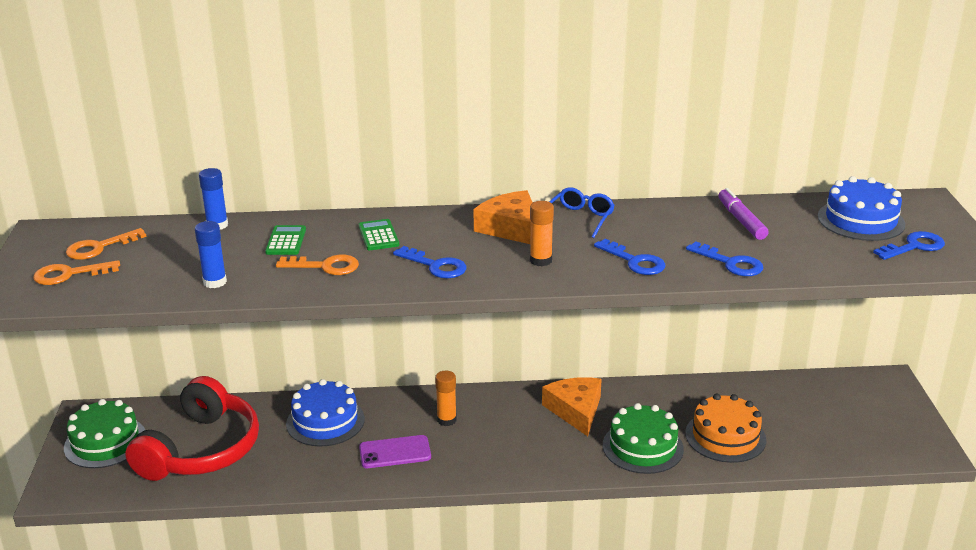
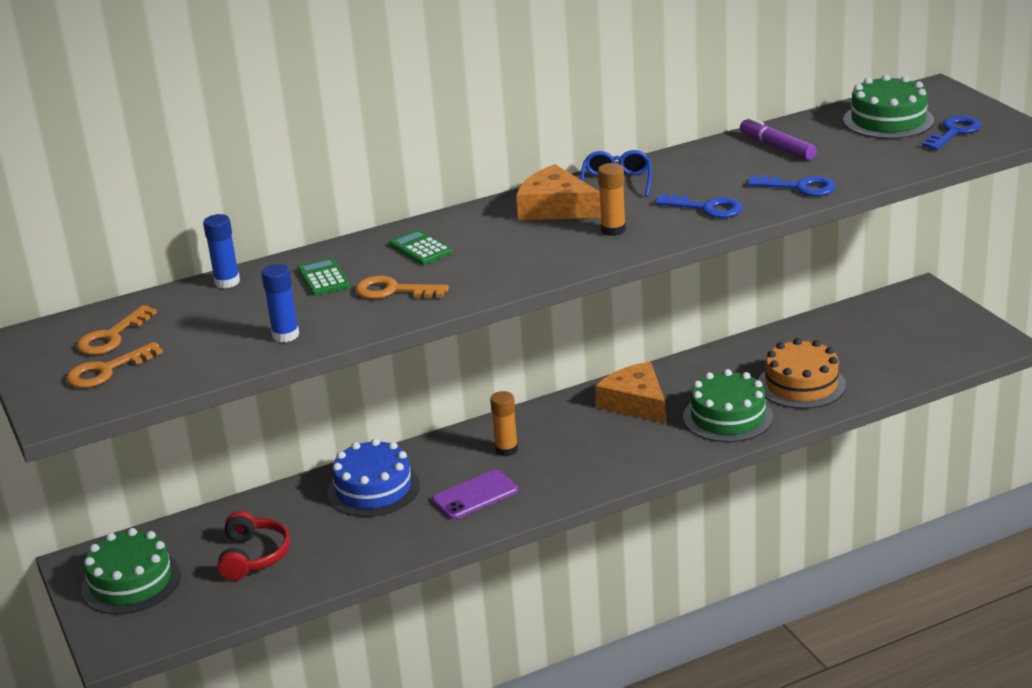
camera: 20 degrees left, 0 degrees up
red headphones [125,376,259,481] -> red headphones [217,511,290,581], size x0.54
orange key [276,255,359,275] -> orange key turned 150 degrees counterclockwise [355,276,449,299]
blue key [393,246,467,278] -> none
blue cake [818,176,905,241] -> green cake [843,74,934,139]

